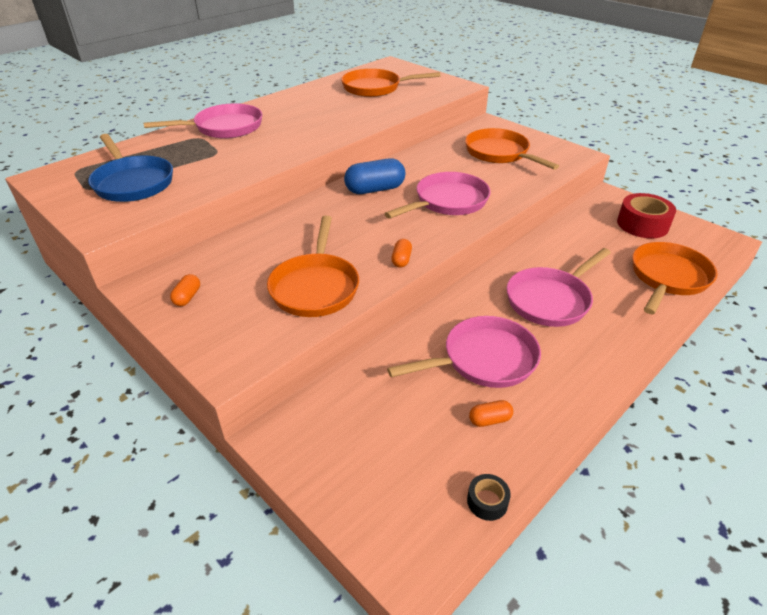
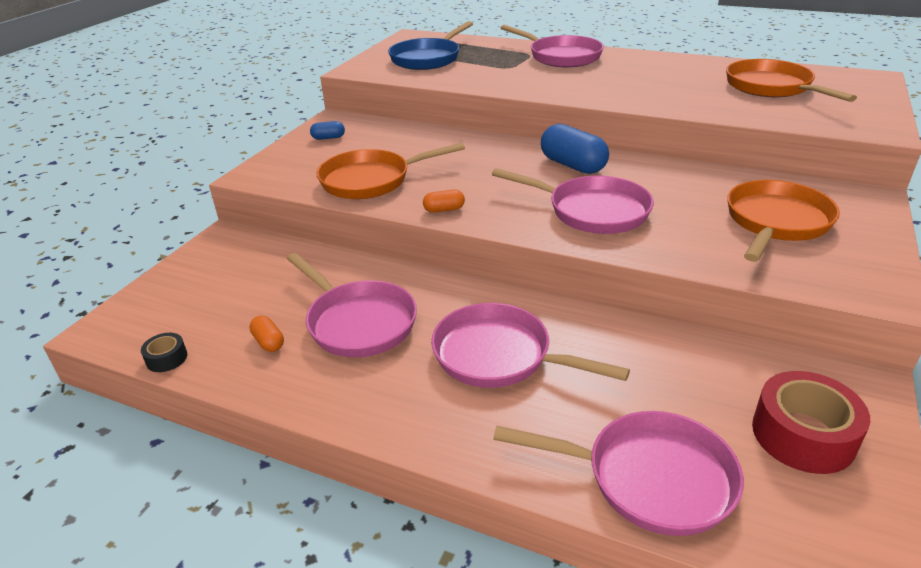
camera: 70 degrees right, 5 degrees down
orange capsule [170,274,200,306] -> blue capsule [310,121,345,140]
orange pan [632,242,718,314] -> pink pan [493,411,744,536]

